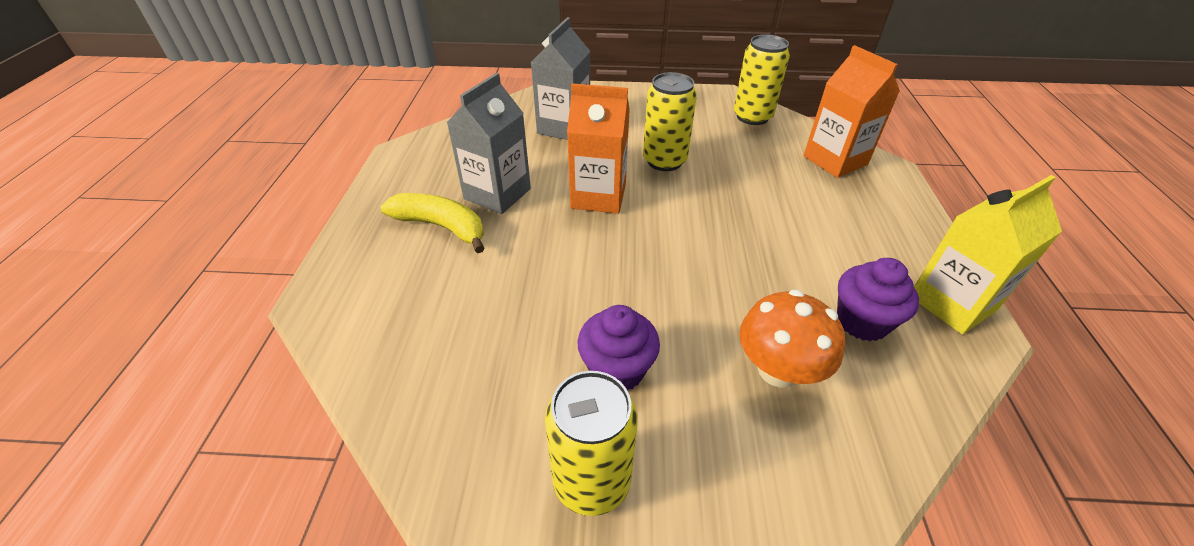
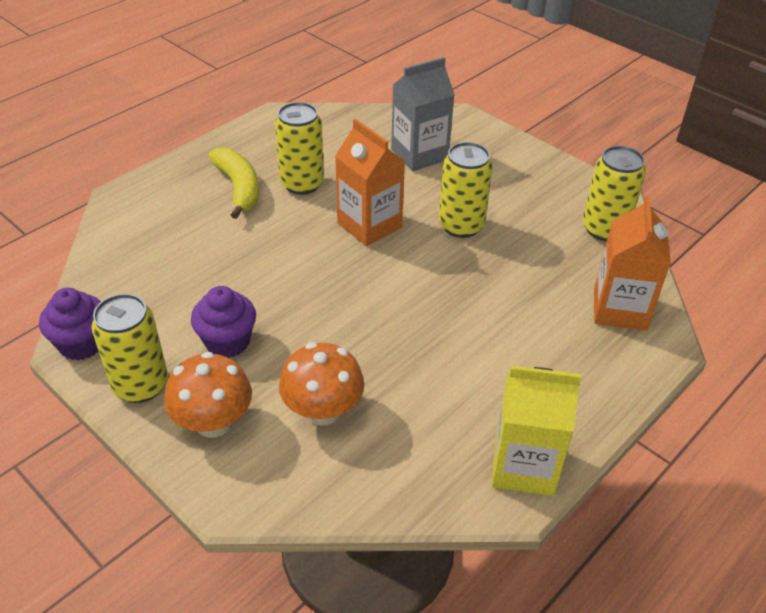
camera: 40 degrees right, 0 degrees up
grey carton [447,73,531,214] -> yellow can [275,102,324,195]
purple cupcake [837,258,919,341] -> purple cupcake moved to [39,288,101,361]
none -> orange mushroom [164,352,252,438]

